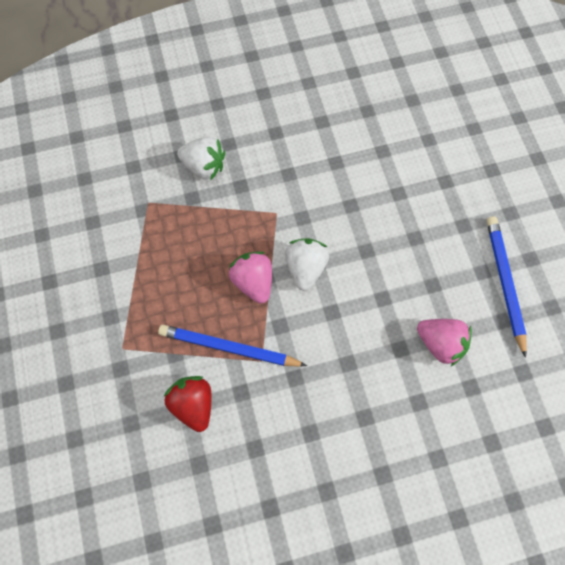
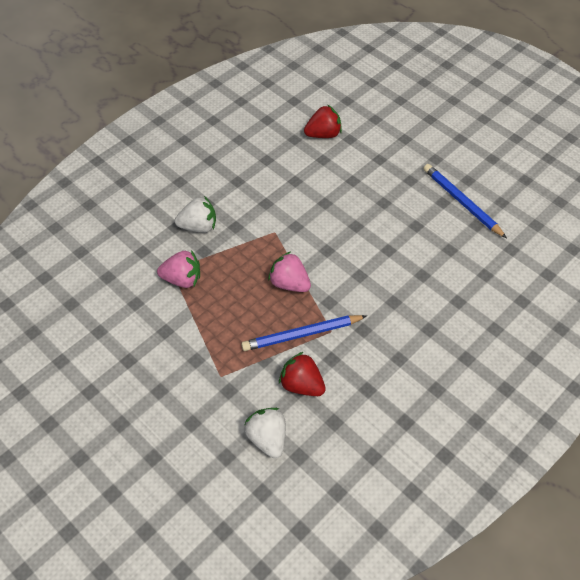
camera: 30 degrees left, 15 degrees down
white strawberry [285,238,329,291] -> white strawberry moved to [244,408,286,458]
pink strawberry [417,319,472,367] -> pink strawberry moved to [157,250,200,288]
none -> red strawberry [304,104,342,138]

